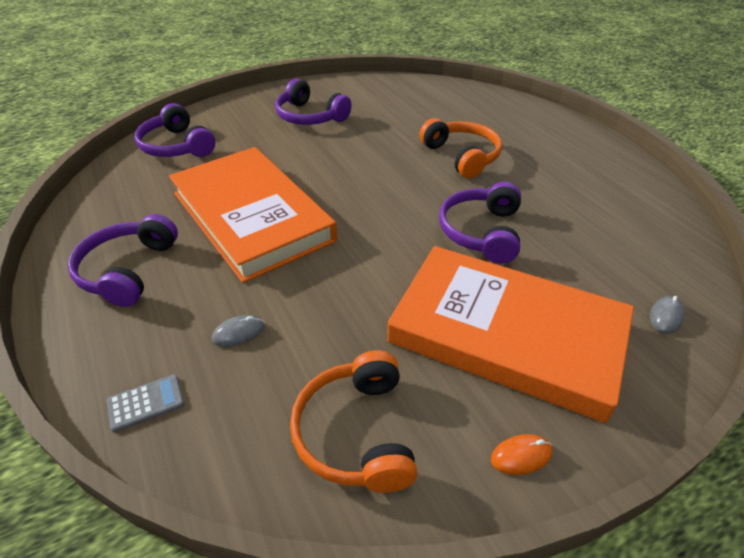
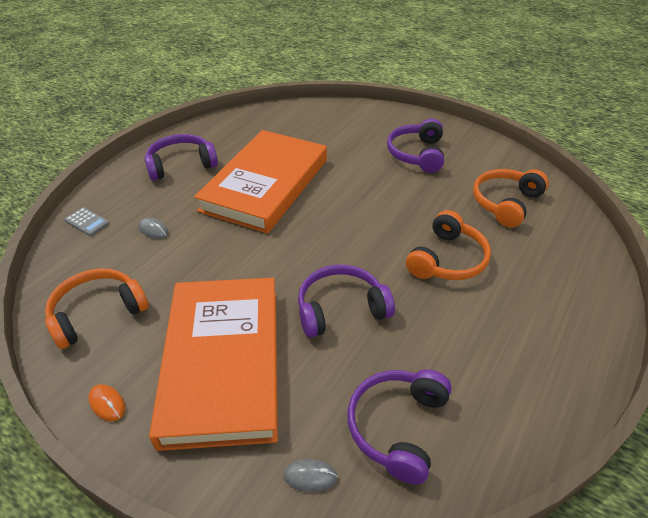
camera: 60 degrees right, 0 degrees up
purple headphones [134,103,215,157] -> purple headphones moved to [347,369,452,484]
none -> orange headphones [473,169,549,228]

